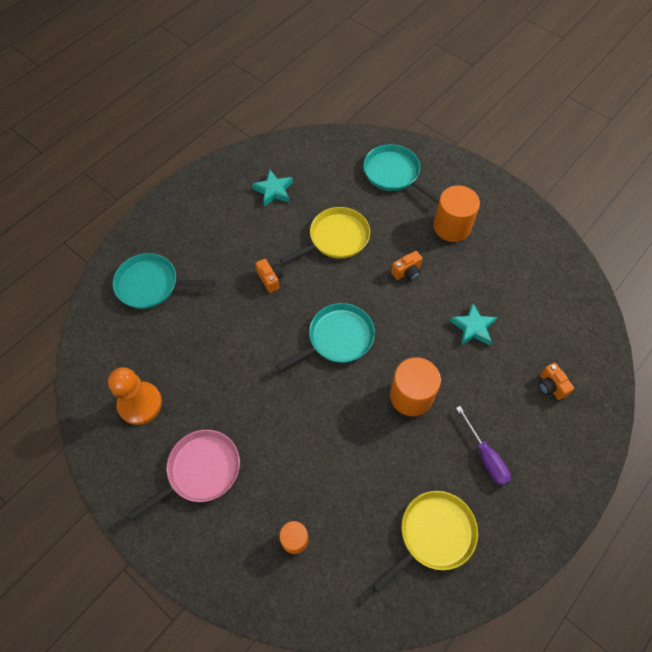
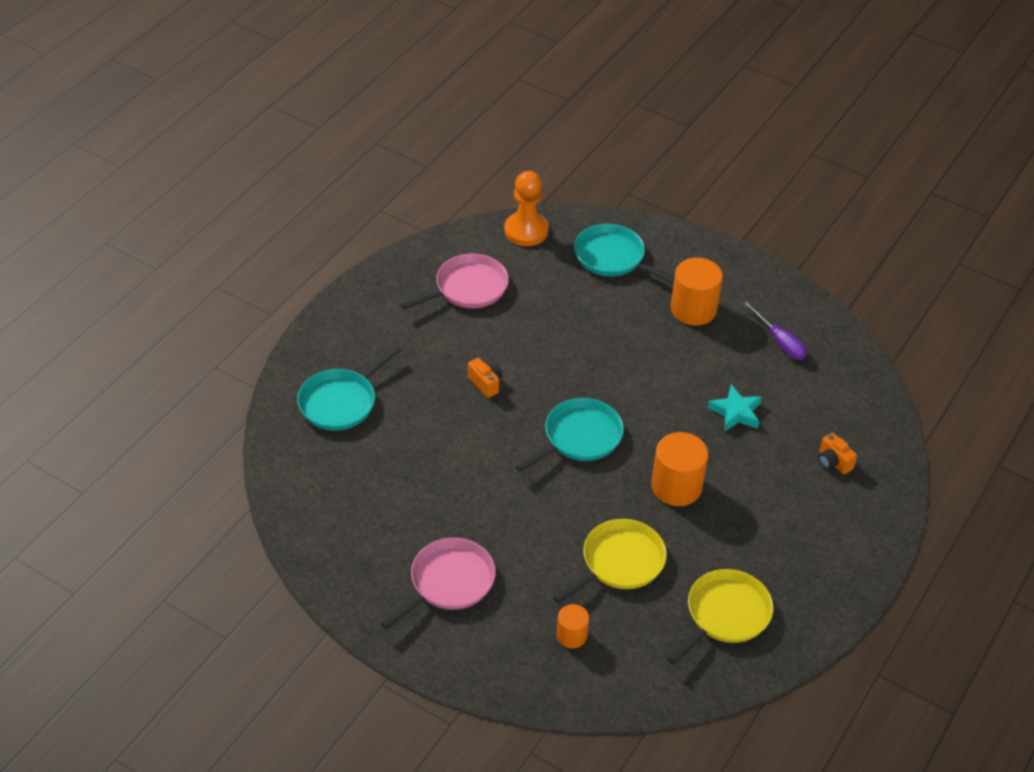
camera: 10 degrees left, 15 degrees down
orange pawn [108,367,162,425] -> orange pawn moved to [504,171,549,246]
turquoise pan [113,253,215,309] -> turquoise pan turned 45 degrees counterclockwise [297,346,401,431]
turquoise star [252,170,293,207] -> pink pan [400,254,509,310]
yellow pan [280,207,370,264] -> yellow pan moved to [553,519,667,604]
orange camera [391,251,422,281] -> none
purple screwdriver [456,406,511,486] -> purple screwdriver moved to [743,301,807,360]

